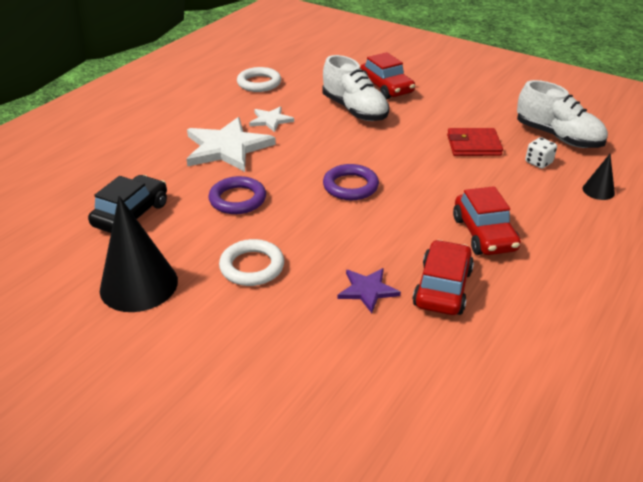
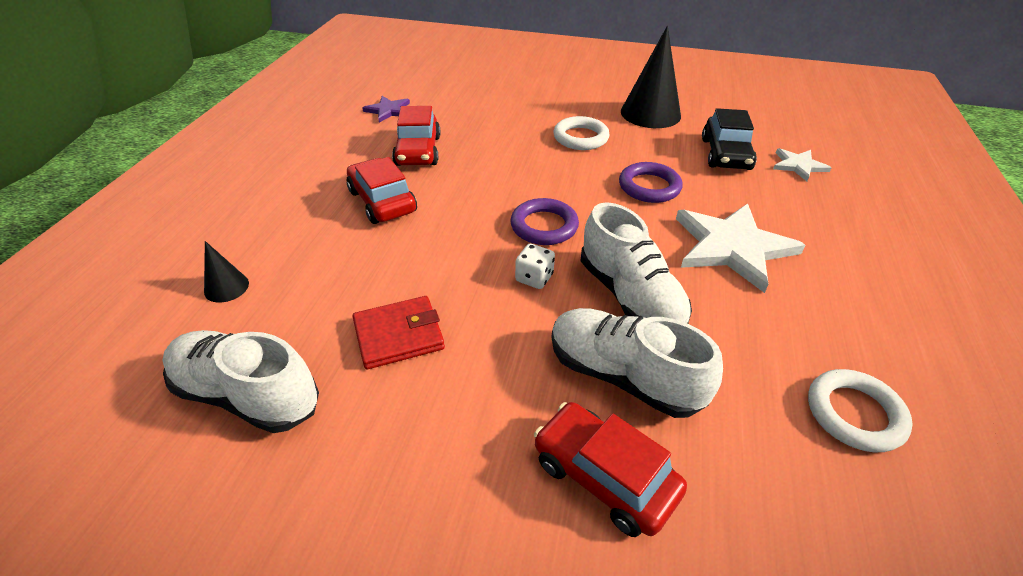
camera: 160 degrees right, 5 degrees up
white star [249,106,294,132] -> white star moved to [773,148,831,181]
purple star [338,268,401,313] -> purple star moved to [362,96,410,123]
white dice [525,137,557,169] -> white dice moved to [515,244,555,289]
none -> white shoe [581,202,692,324]

